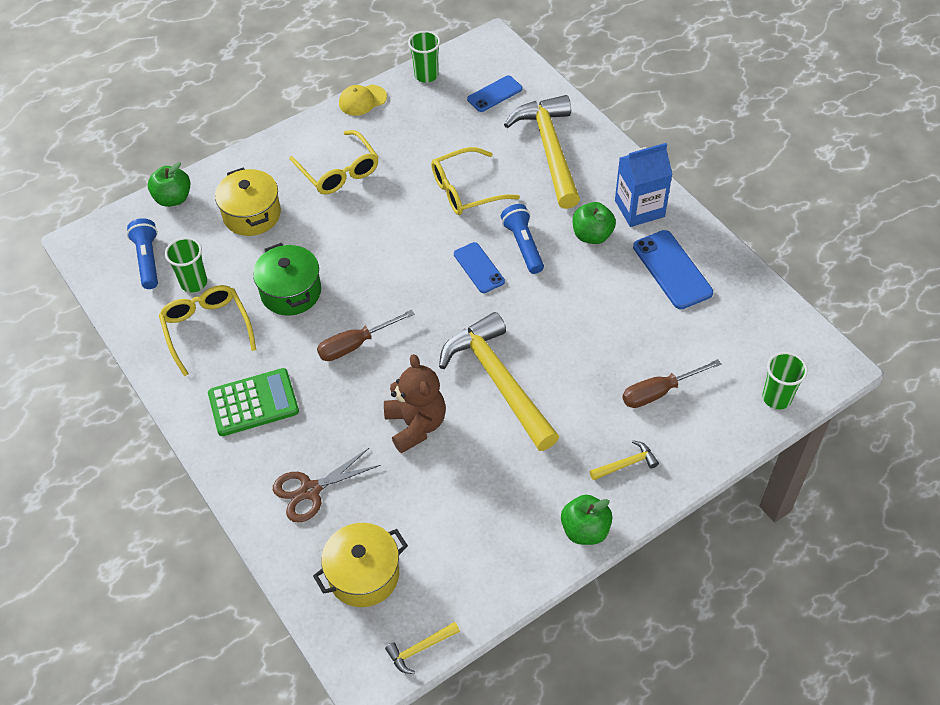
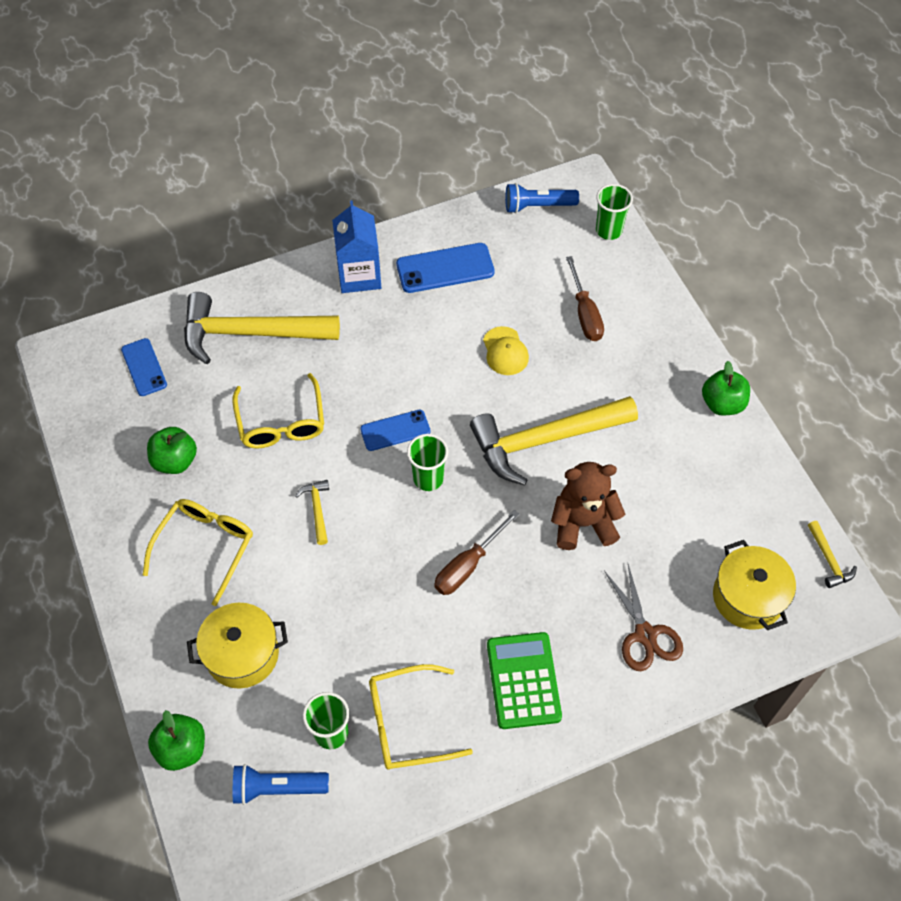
camera: 80 degrees left, 5 degrees up
green pot [253,243,321,316] -> none
yellow glasses [289,130,378,195] -> yellow glasses turned 45 degrees counterclockwise [143,499,253,606]
brown screwdriver [317,310,415,361] -> brown screwdriver turned 60 degrees clockwise [434,510,520,595]
yellow cap [339,85,387,116] -> yellow cap moved to [483,326,529,375]
green cup [408,31,441,83] -> green cup moved to [407,434,448,491]
blue flashlight [501,204,544,274] -> blue flashlight moved to [505,183,579,213]
green apple [573,202,616,244] -> green apple moved to [147,427,197,474]
yellow hammer [590,440,659,480] -> yellow hammer moved to [295,480,329,545]

